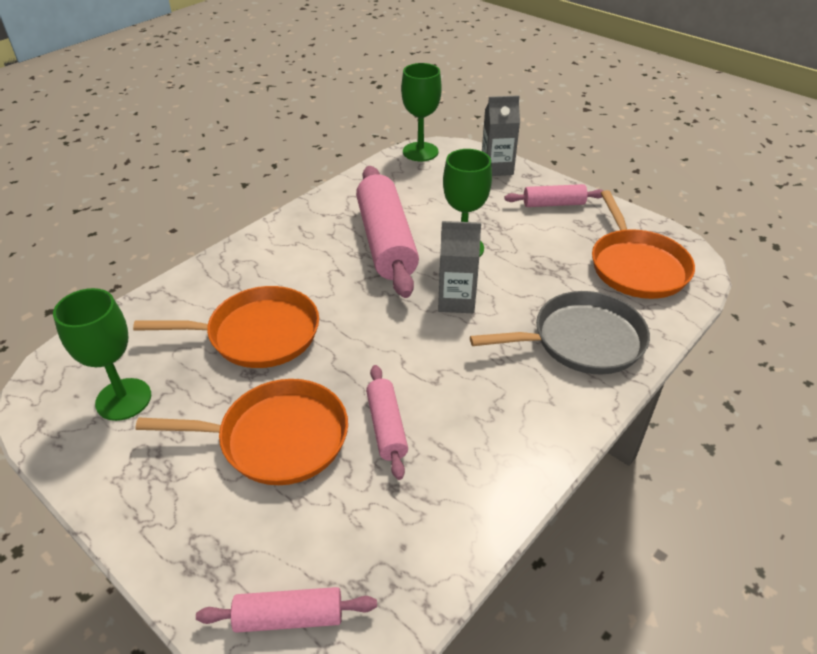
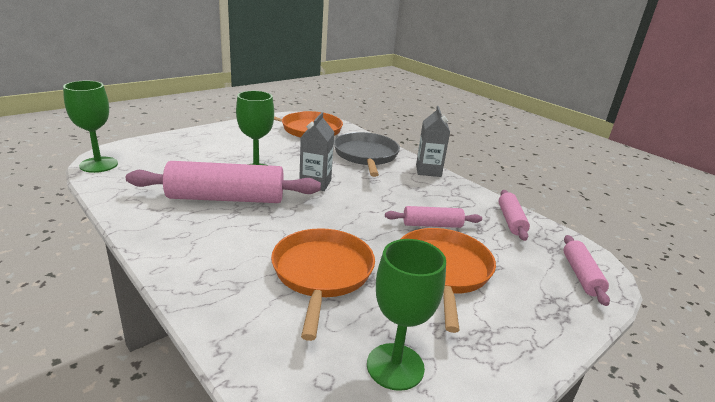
camera: 85 degrees left, 15 degrees down
grey carton [482,95,520,176] -> grey carton moved to [416,106,450,177]
pink rolling pin [505,184,603,207] -> pink rolling pin moved to [498,190,530,241]

